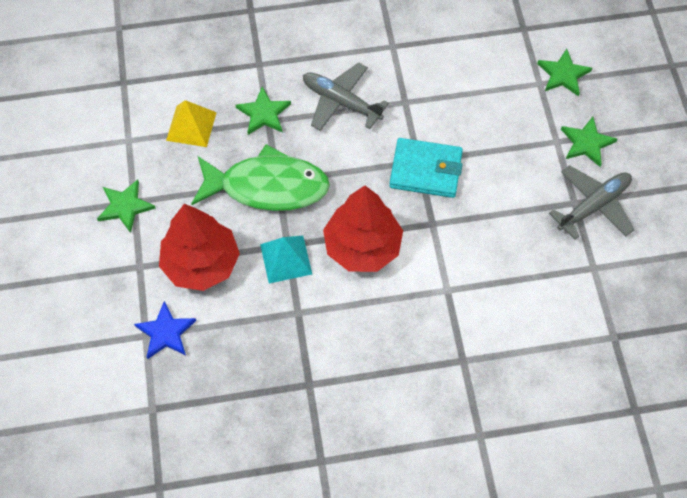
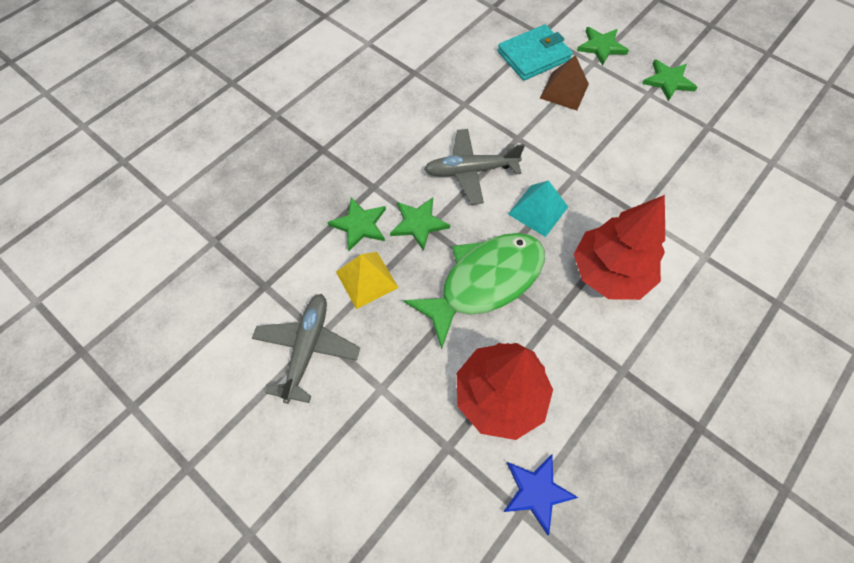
camera: 40 degrees left, 0 degrees up
green star [97,179,156,233] -> green star moved to [327,197,386,251]
turquoise pyramid [260,236,312,283] -> turquoise pyramid moved to [508,180,568,237]
turquoise wallet [389,138,463,198] -> turquoise wallet moved to [497,24,573,81]
grey plane [549,165,634,240] -> grey plane moved to [252,294,360,404]
none -> brown pyramid [540,55,589,110]

